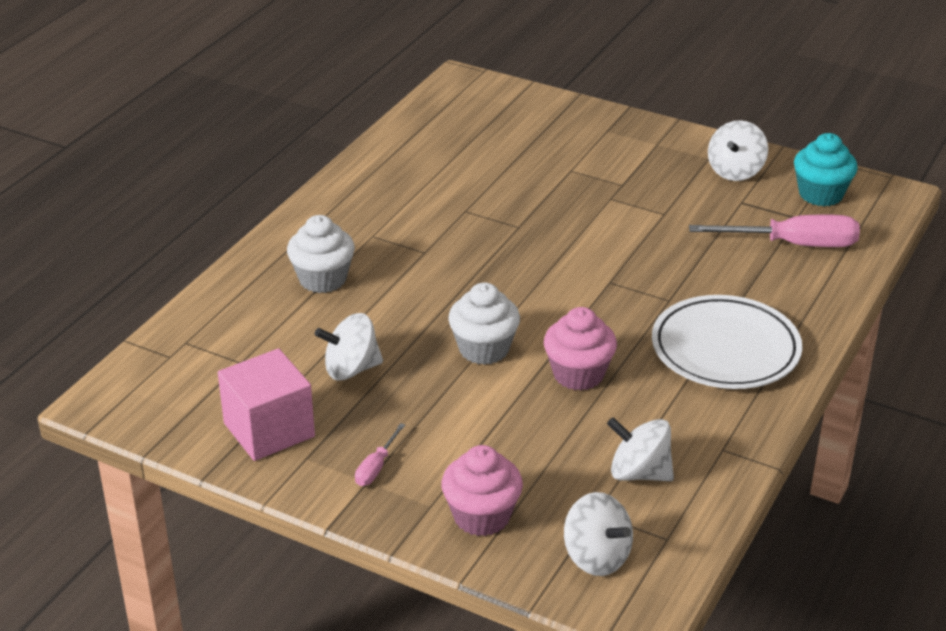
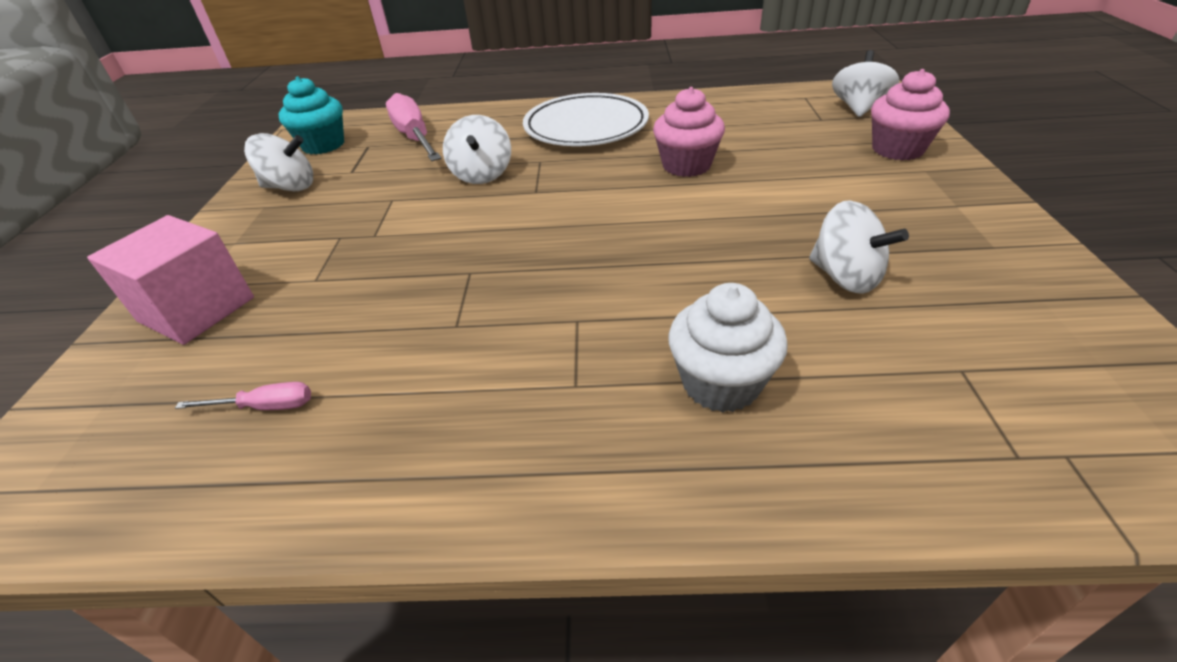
camera: 115 degrees left, 5 degrees up
pink cube [218,348,315,461] -> pink cube moved to [87,215,254,345]
pink screwdriver [355,423,405,486] -> pink screwdriver moved to [175,382,311,410]
white cupcake [448,283,520,365] -> none
white spinning top [607,417,674,481] -> white spinning top moved to [443,115,511,184]

